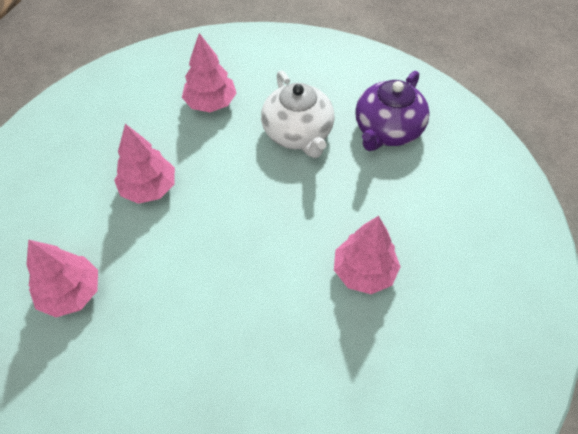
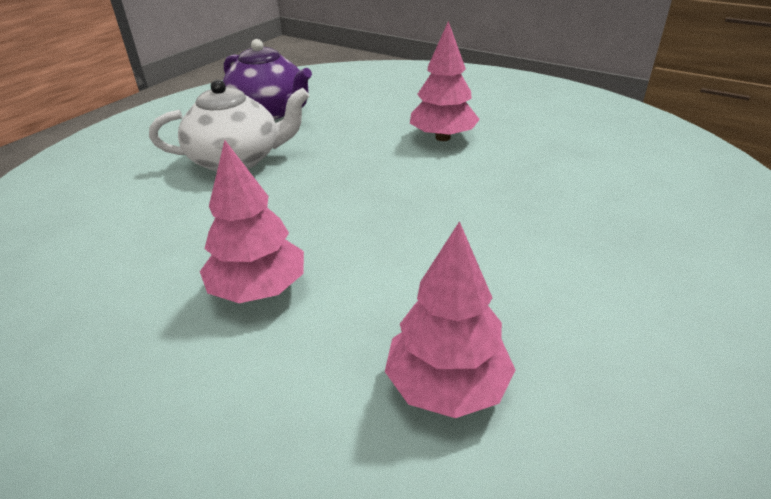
camera: 80 degrees left, 20 degrees down
pink tree [182,33,237,112] -> none

